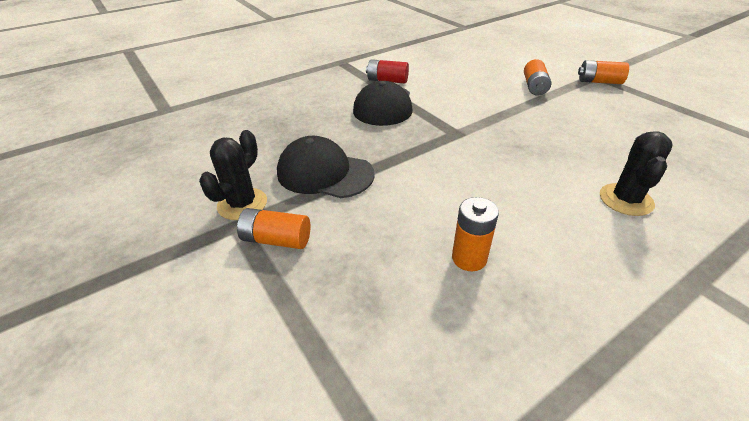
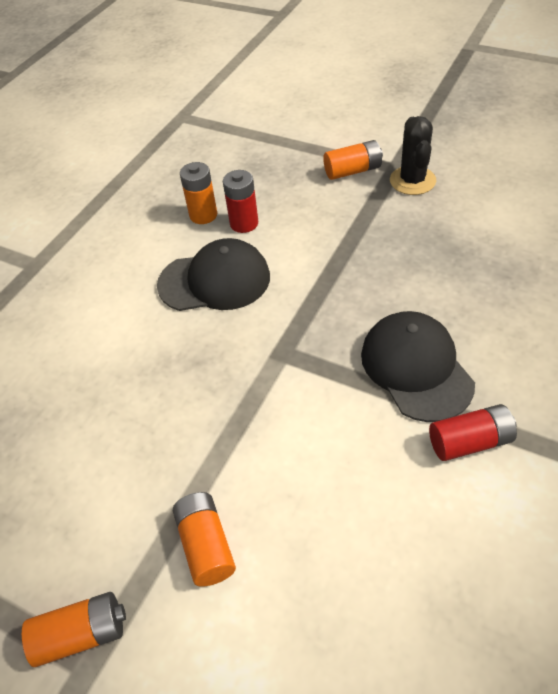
camera: 155 degrees right, 10 degrees up
black cap [277,136,374,198] -> black cap moved to [157,238,270,311]
black cactus [600,131,673,216] -> none
none -> red battery [223,170,258,233]

